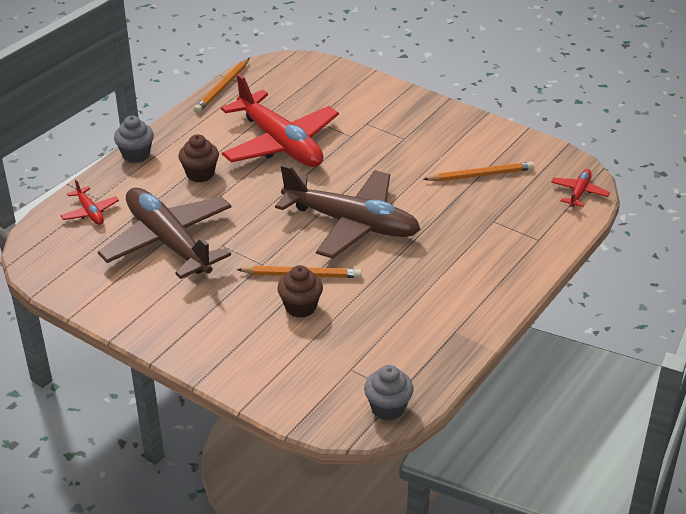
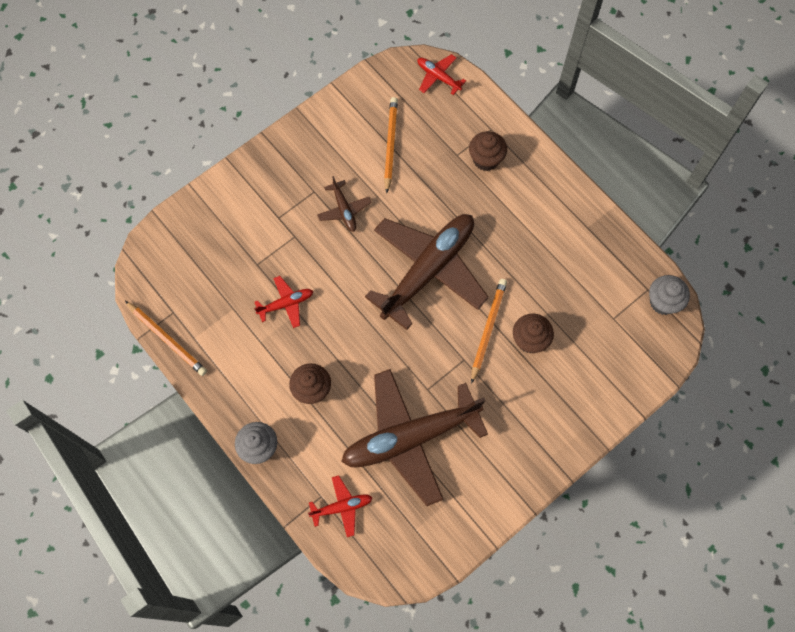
camera: 75 degrees left, 30 degrees up
red plane [221,74,339,167] -> red plane [254,276,313,328], size x0.43
none -> brown plane [317,176,372,232]
none -> brown cupcake [469,131,507,171]

